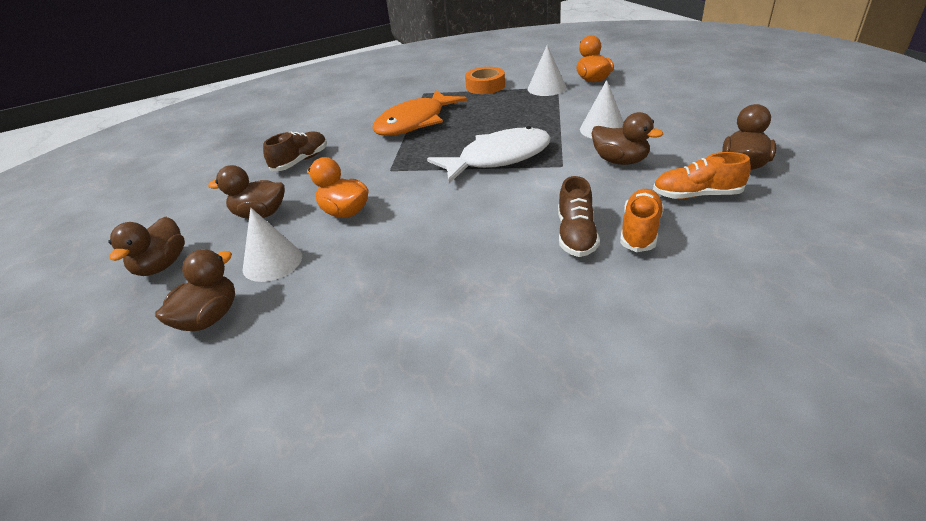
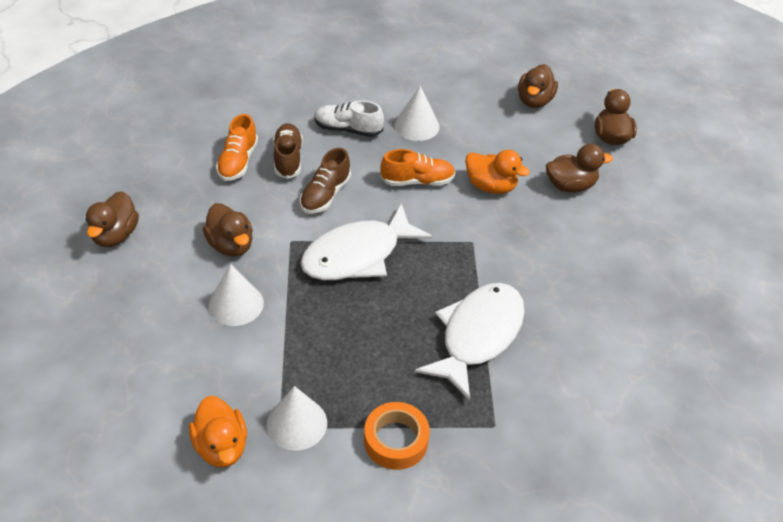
camera: 165 degrees right, 10 degrees up
white cone [242,208,302,282] -> white cone moved to [395,86,439,141]
brown shoe [263,131,327,171] -> brown shoe moved to [300,148,351,214]
orange fish [372,90,467,136] -> white fish [415,283,525,401]
brown duck [591,112,663,165] -> brown duck turned 150 degrees counterclockwise [203,203,253,257]
orange shoe [653,152,751,199] -> orange shoe moved to [380,149,455,186]
none -> white shoe [314,100,384,137]

